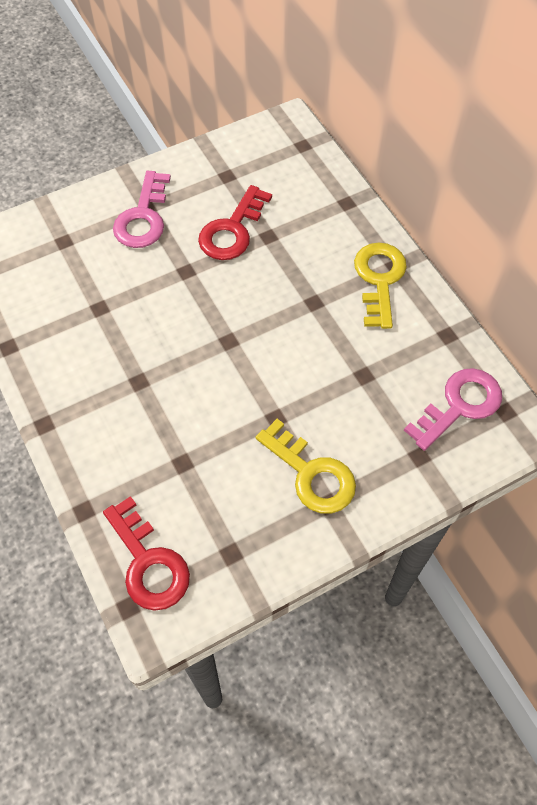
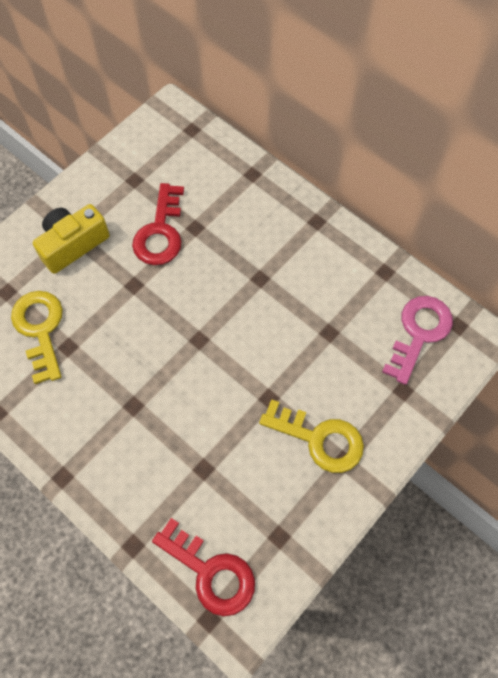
camera: 20 degrees left, 5 degrees up
pink key [113,171,171,248] -> yellow camera [33,204,110,274]
yellow key [354,242,407,329] -> yellow key moved to [11,291,63,384]

